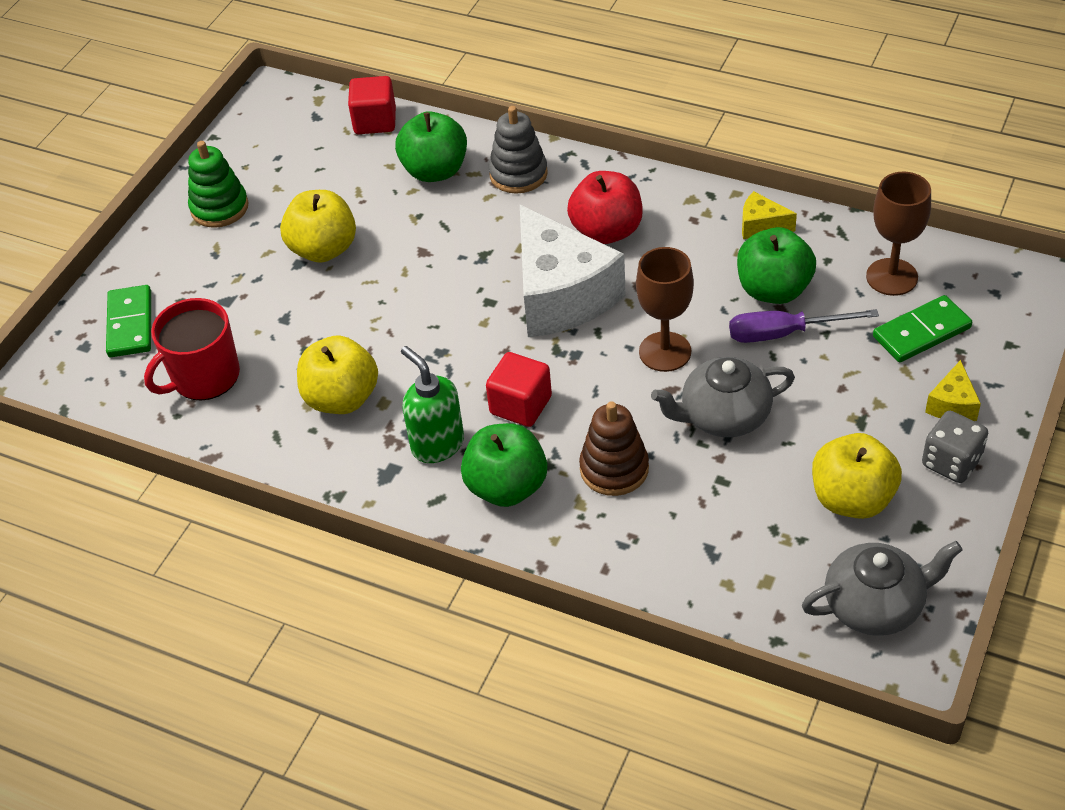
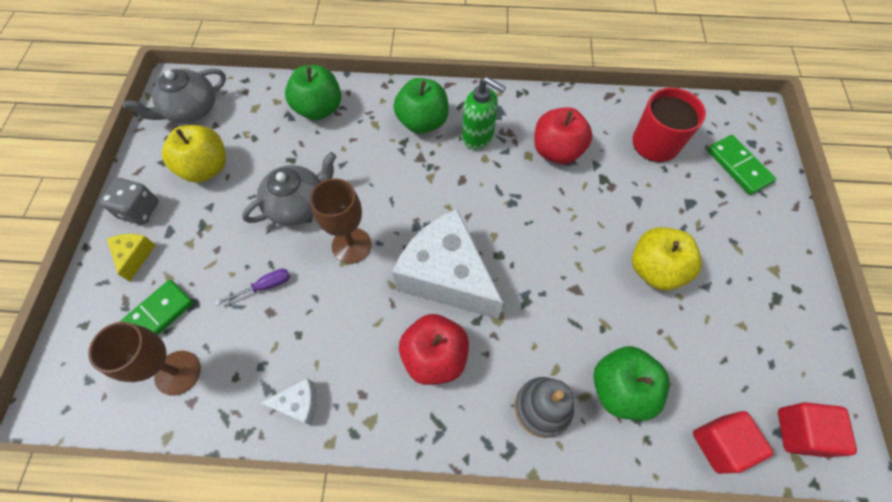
camera: 155 degrees right, 15 degrees up
green stacking toy [188,141,249,228] -> none
yellow apple [297,335,378,414] -> red apple [534,107,593,164]
red cube [486,352,552,427] -> red cube moved to [778,402,857,457]
brown stacking toy [579,401,649,496] -> none
purple screwdriver [729,309,879,343] -> purple screwdriver [215,269,290,306], size x0.63
green apple [737,227,816,304] -> green apple moved to [285,65,341,120]
yellow cheese [742,191,797,239] -> white cheese [261,378,317,425]

